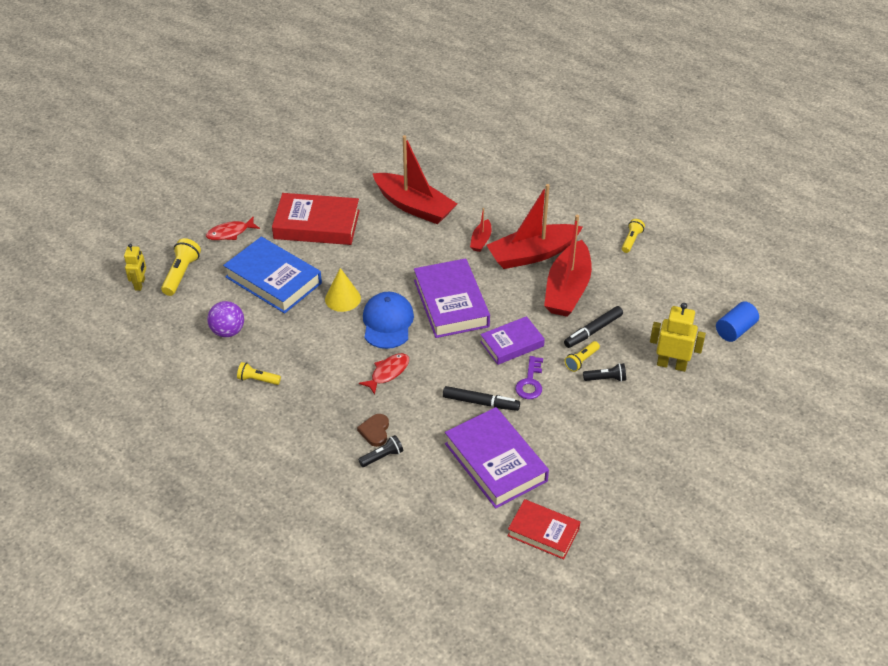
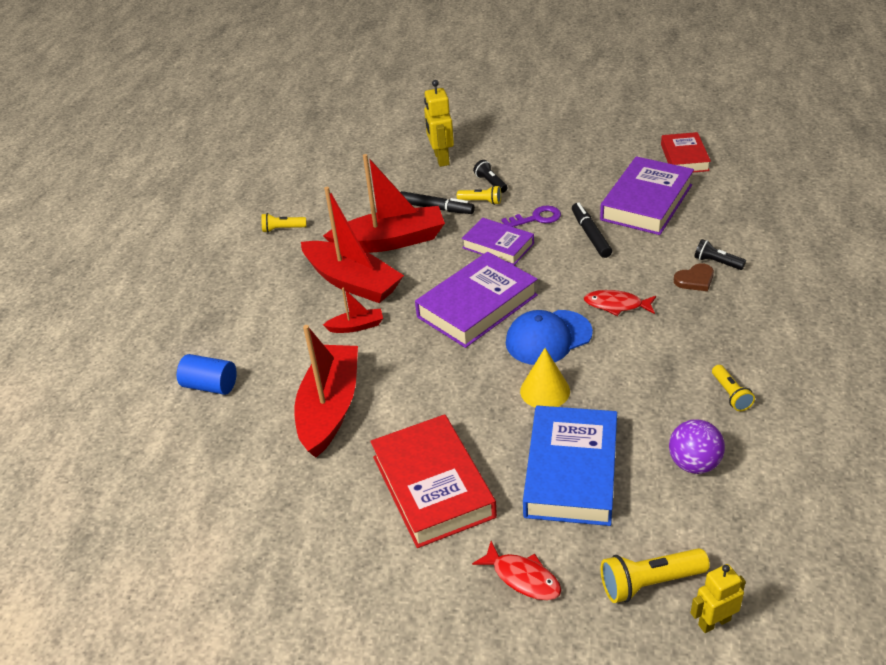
camera: 115 degrees left, 5 degrees down
blue cylinder [716,301,759,342] -> blue cylinder moved to [177,354,237,395]

